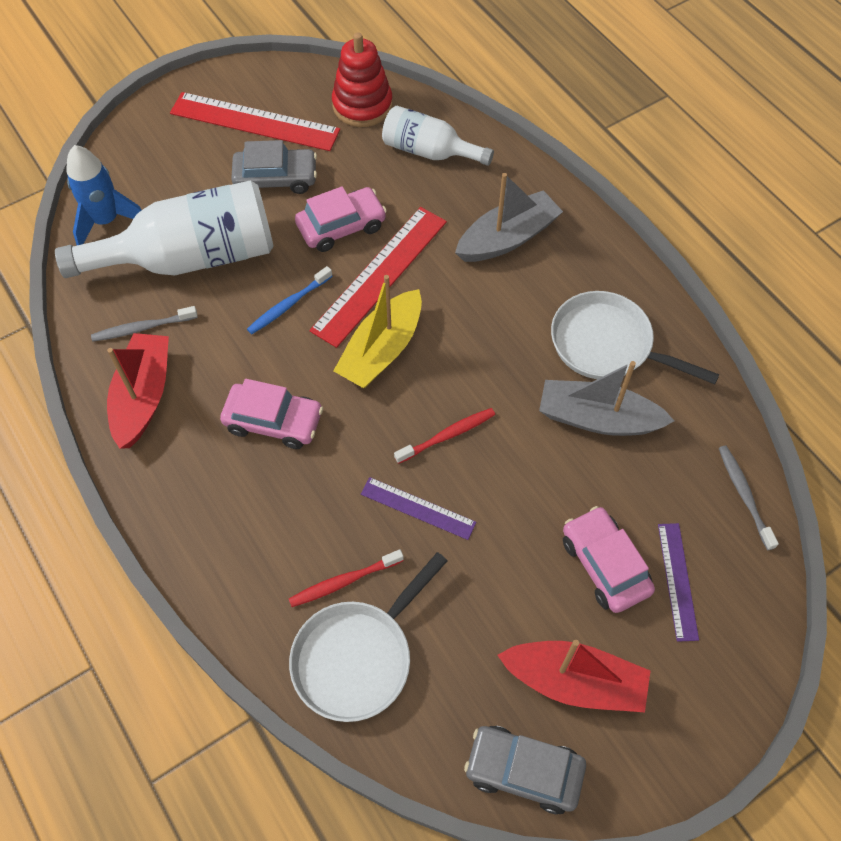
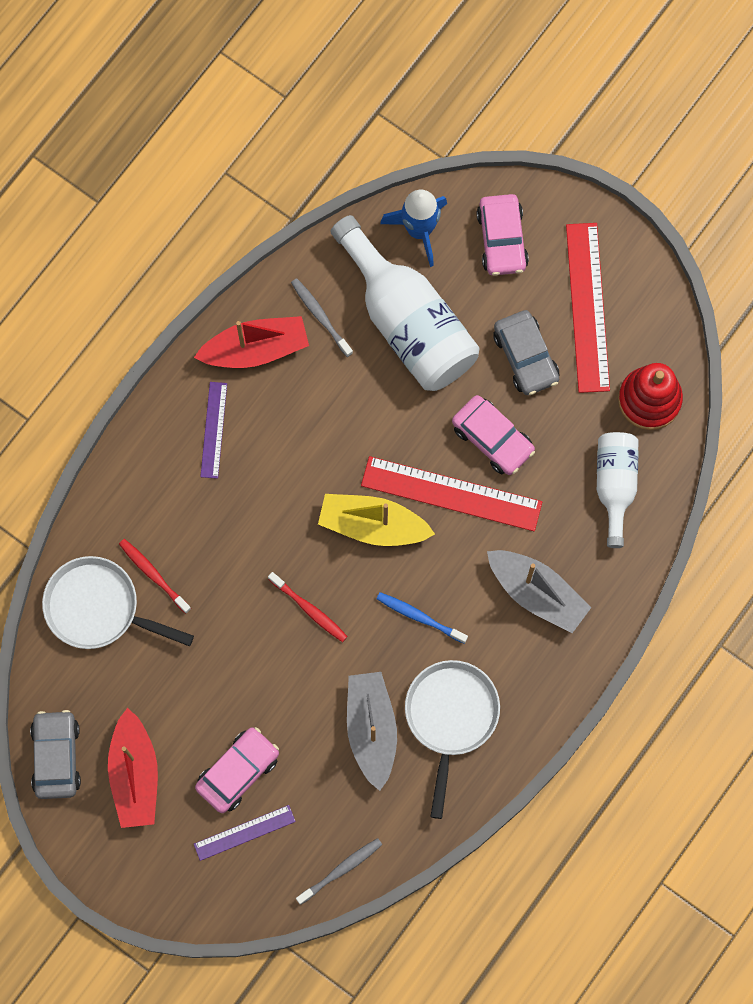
camera: 70 degrees right, 15 degrees up
pink car [220,379,323,449] -> pink car moved to [477,194,529,276]
blue toothbrush [247,266,333,334] -> blue toothbrush moved to [376,592,468,644]
purple ruler [361,477,476,540] -> purple ruler moved to [200,382,227,479]

